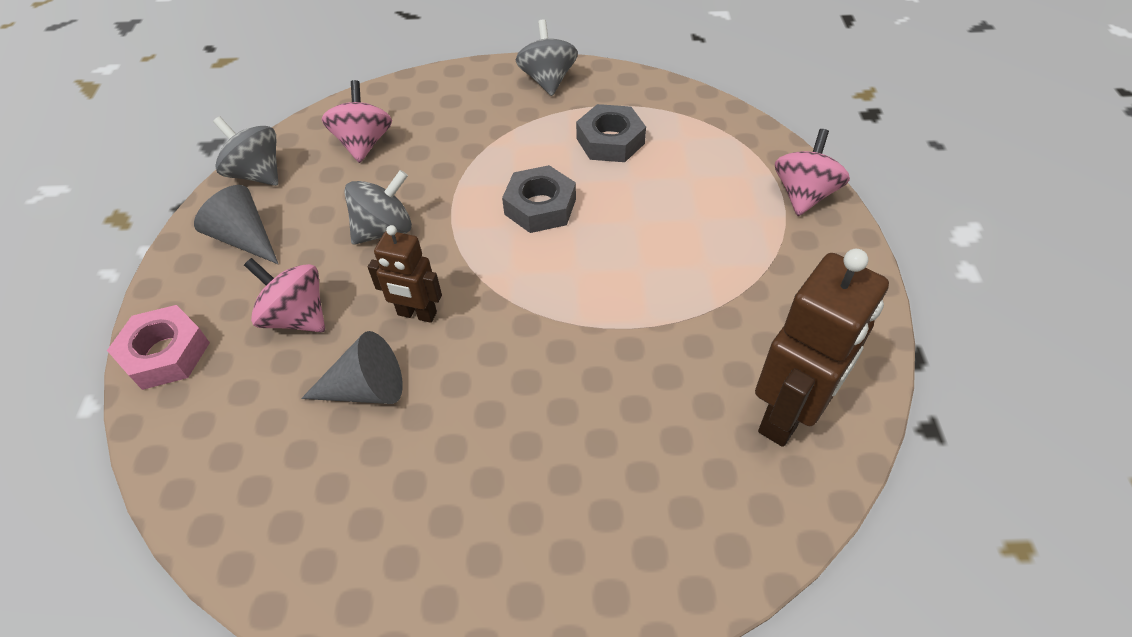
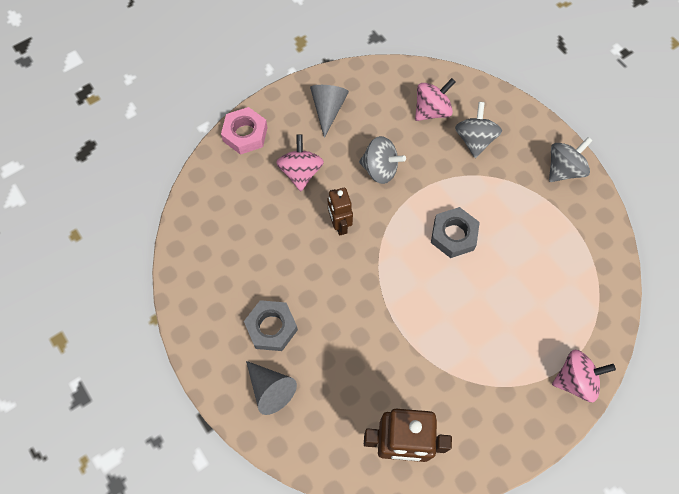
camera: 55 degrees right, 15 degrees up
grey spinning top [213,116,278,186] -> grey spinning top moved to [455,102,502,158]
grey cone [301,331,403,404] -> grey cone moved to [246,361,297,415]
grey nut [576,104,646,162] -> grey nut moved to [244,300,298,351]

